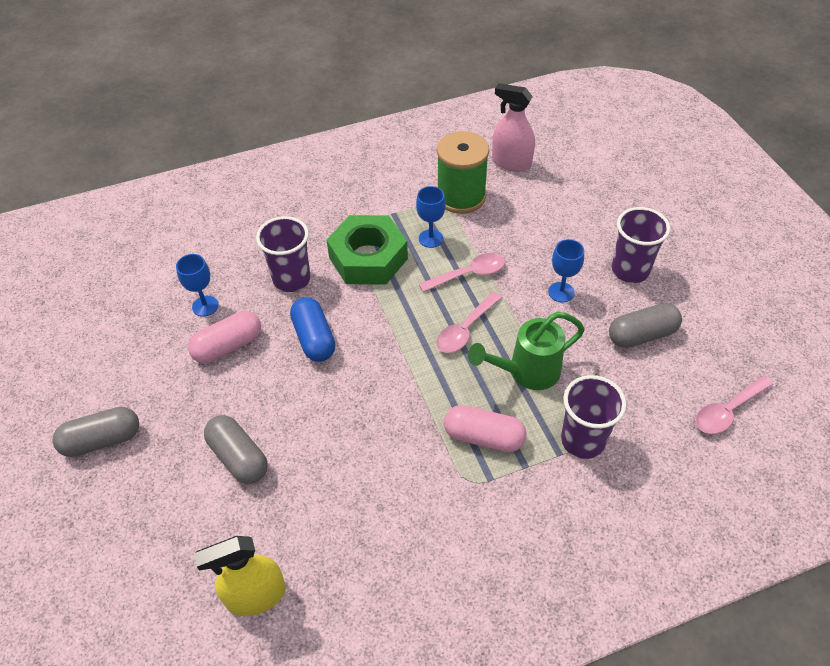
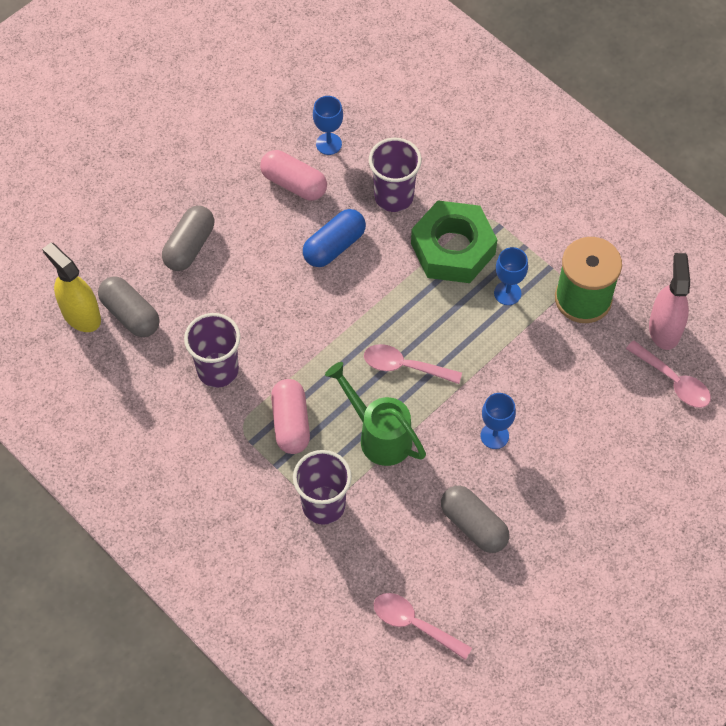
camera: 65 degrees right, 10 degrees up
grey capsule [53,407,139,457] -> grey capsule moved to [98,276,160,337]
pink spoon [419,253,506,292] -> pink spoon moved to [626,340,711,408]
purple cup [612,207,670,283] -> purple cup moved to [184,313,240,388]

